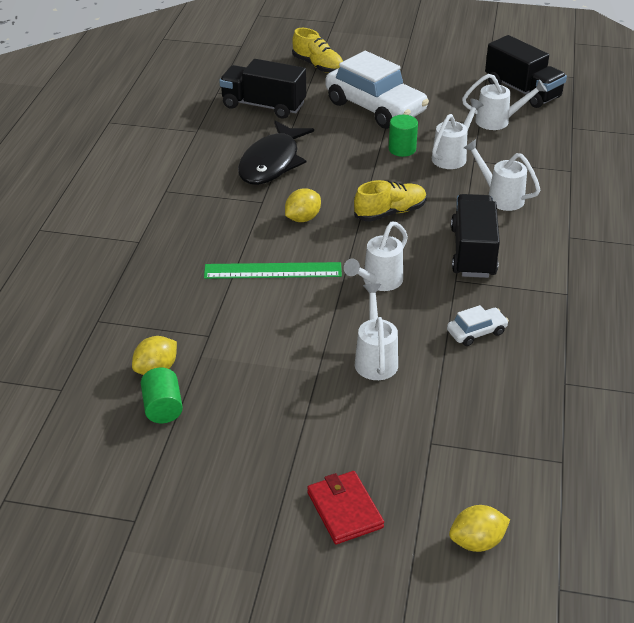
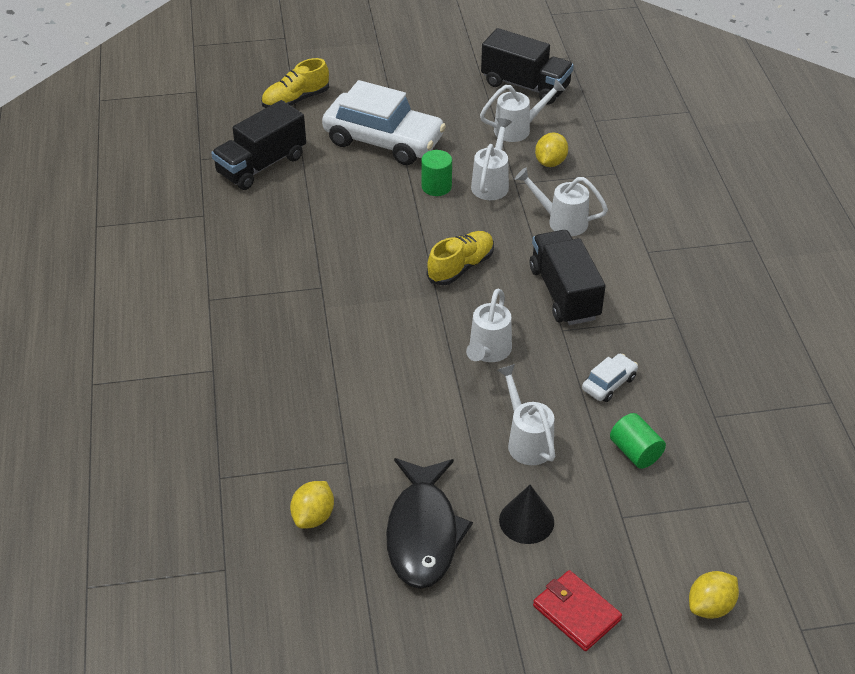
camera: 20 degrees left, 5 degrees up
green cylinder [141,368,183,423] -> green cylinder moved to [610,413,666,469]
green ruler [204,262,342,279] -> none
black truck [219,59,306,119] -> black truck turned 45 degrees counterclockwise [211,100,306,190]
black fish [238,121,314,185] -> black fish moved to [386,458,473,589]
yellow lemon [285,188,321,222] -> yellow lemon moved to [535,133,568,167]
yellow shoe [292,28,343,73] -> yellow shoe turned 120 degrees clockwise [261,58,329,108]
none -> black cone [499,485,554,544]

